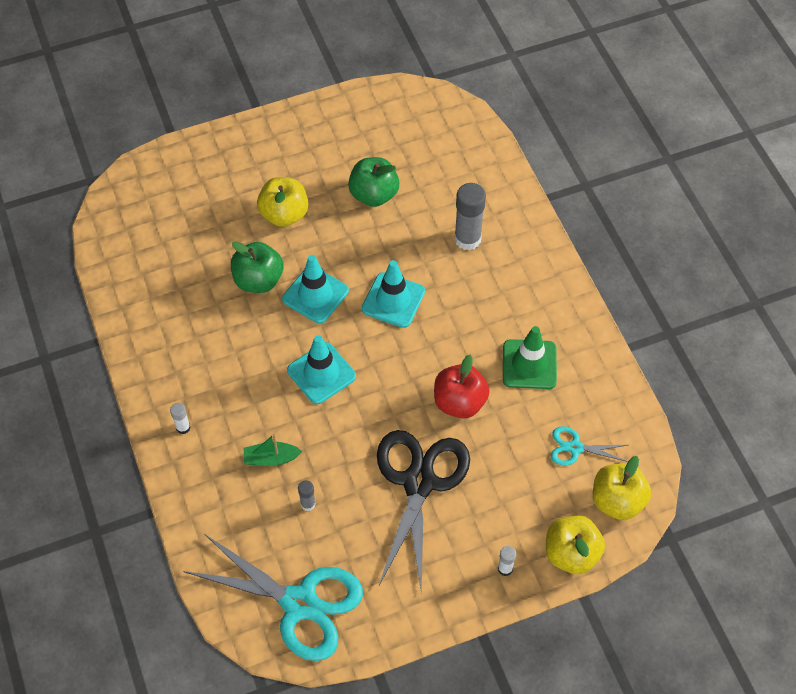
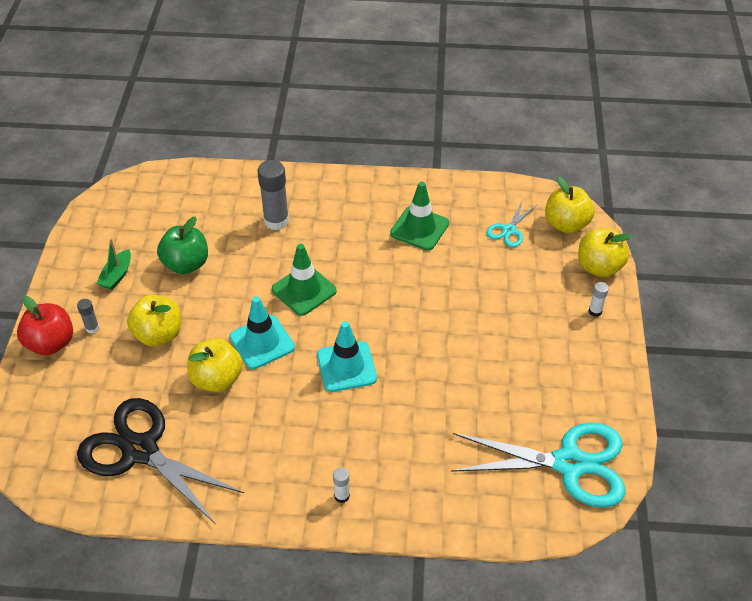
camera: 65 degrees left, 10 degrees down
turquoise scissors [183,534,363,661] -> turquoise scissors turned 45 degrees clockwise [451,422,625,508]
green apple [231,241,283,293] -> yellow apple [187,338,243,392]
green boat [244,434,302,466] -> green boat moved to [96,238,131,290]
grey glue stick [298,480,316,511] -> grey glue stick moved to [77,299,99,333]
turquoise traffic cone [362,260,425,328] -> green traffic cone [272,244,337,316]
black scissors [377,430,470,594] -> black scissors moved to [77,398,244,524]
red apple [434,355,490,418] -> red apple moved to [17,296,73,355]

